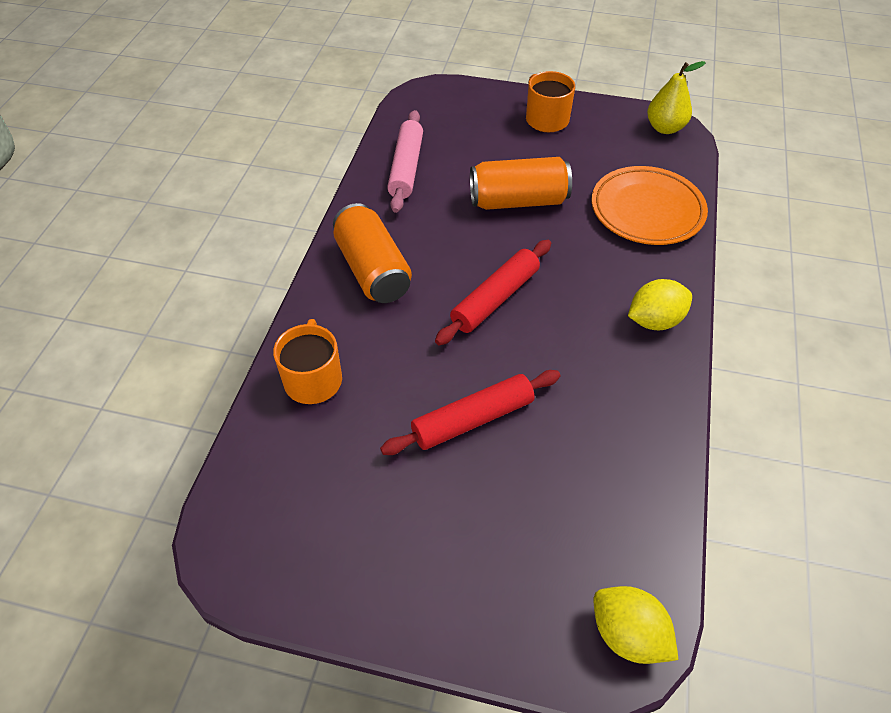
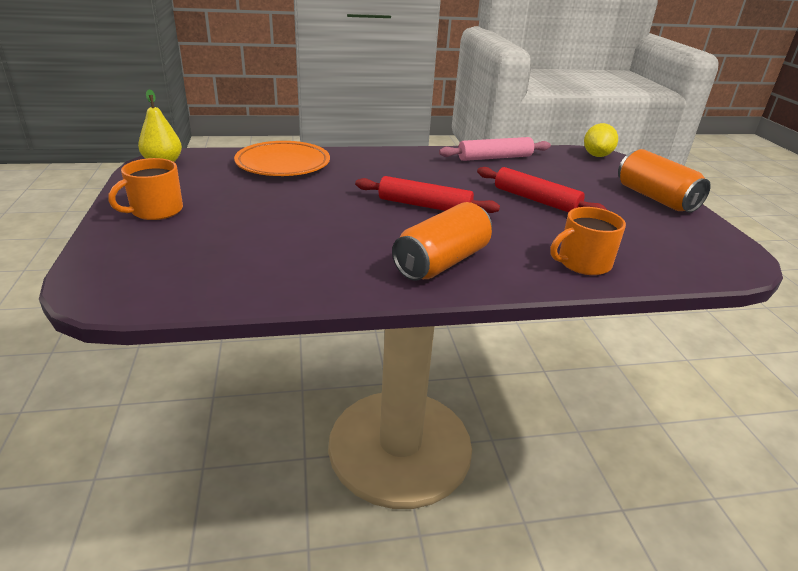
camera: 115 degrees left, 20 degrees down
pink rolling pin [387,110,423,213] -> pink rolling pin moved to [439,137,551,161]
orange can [470,157,572,210] -> orange can moved to [618,149,711,212]
yellow lemon [628,279,692,330] -> none

